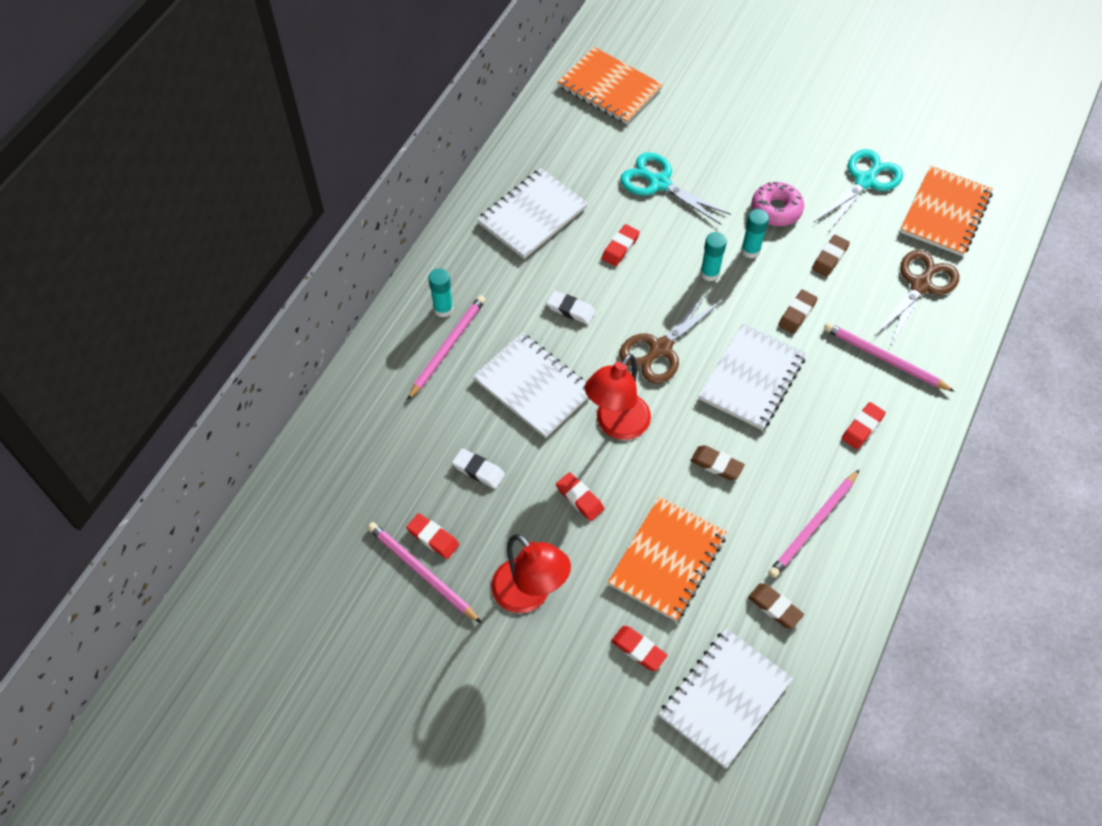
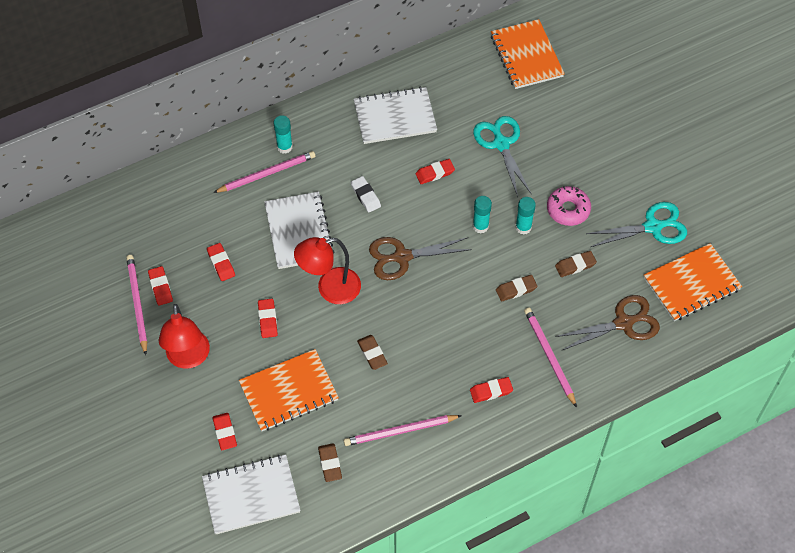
camera: 35 degrees right, 0 degrees up
white eraser [452,448,505,489] -> red eraser [207,243,235,281]
white notebook [699,324,806,430] -> none

